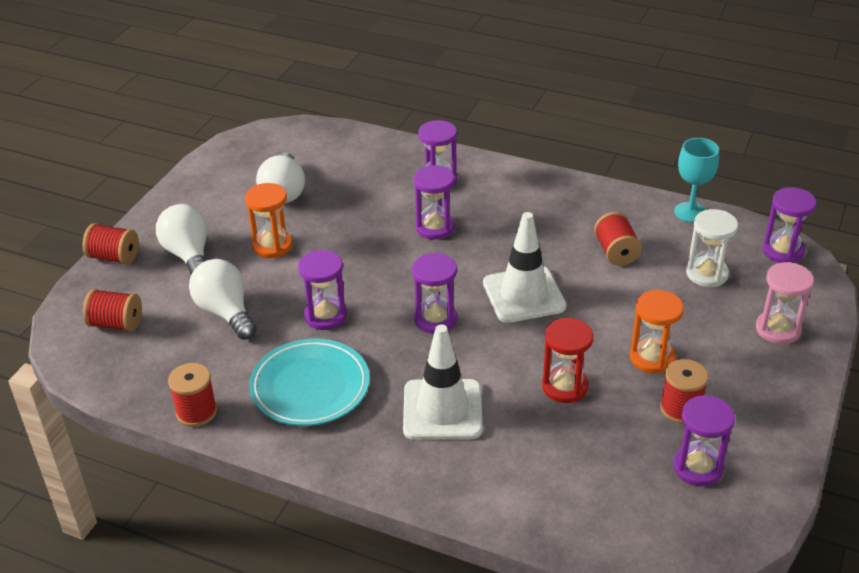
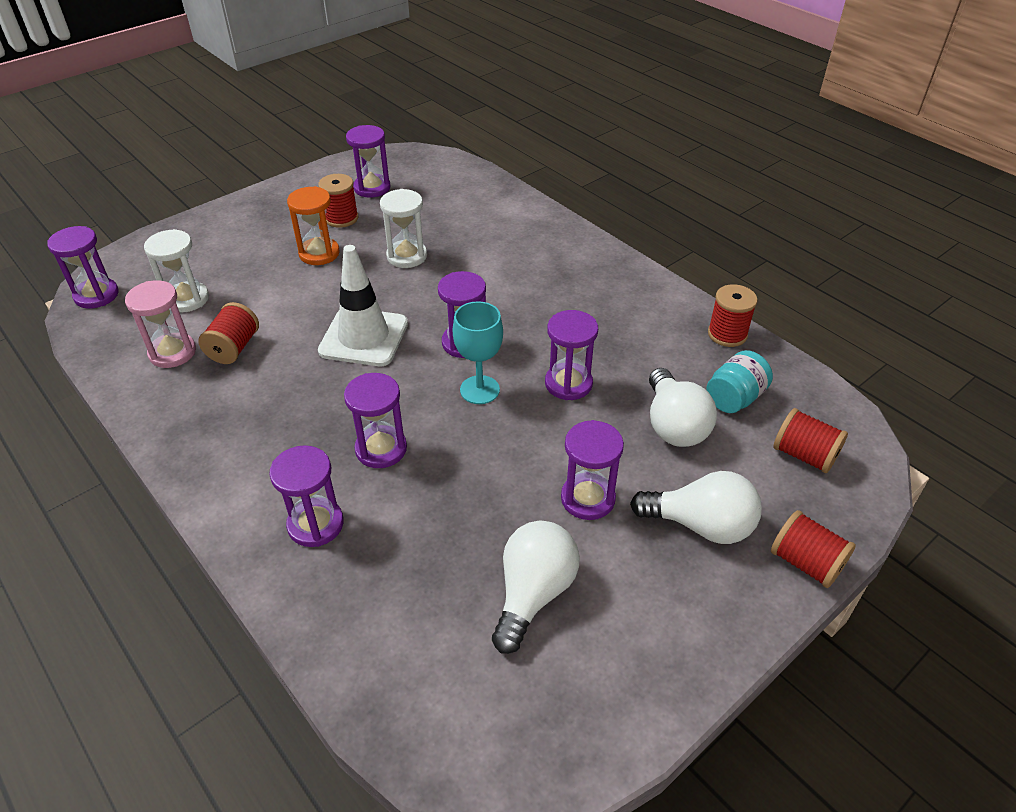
camera: 155 degrees left, 5 degrees up
white light bulb [156,204,208,274] -> white light bulb turned 75 degrees counterclockwise [630,471,762,544]
orange hourglass [245,183,293,258] -> purple hourglass [561,420,624,520]
turquoise plate [249,339,370,426] -> none
white traffic cone [403,324,482,440] -> none
red hourglass [542,318,593,403] -> white hourglass [380,189,427,268]
turquoise goblet [674,138,719,222] -> turquoise goblet moved to [453,301,503,404]
pink hourglass [756,262,814,344] -> pink hourglass moved to [125,280,196,368]
none -> turquoise jar [706,350,773,413]

